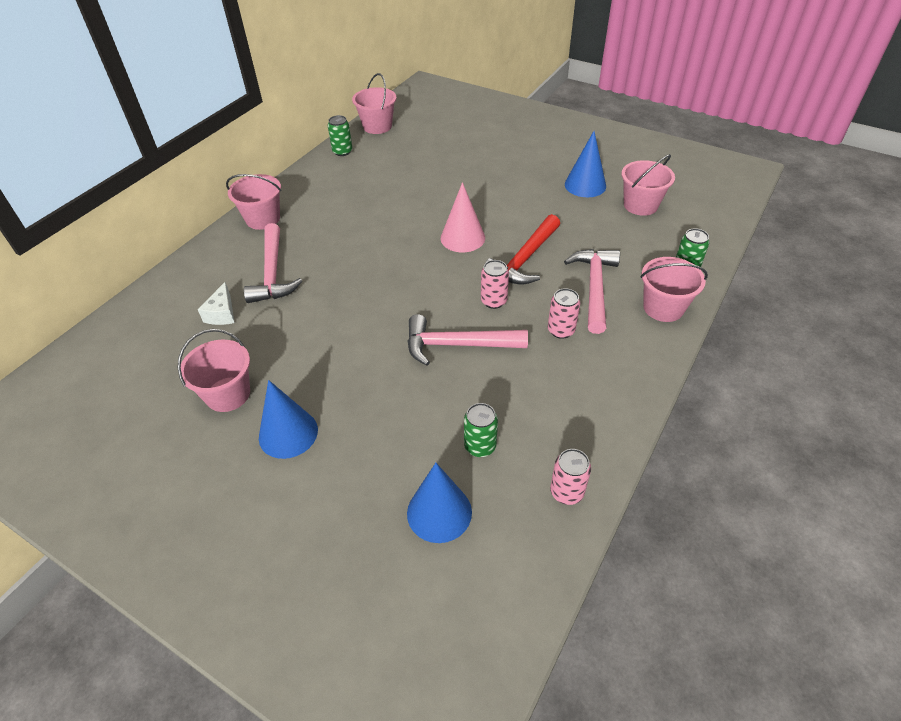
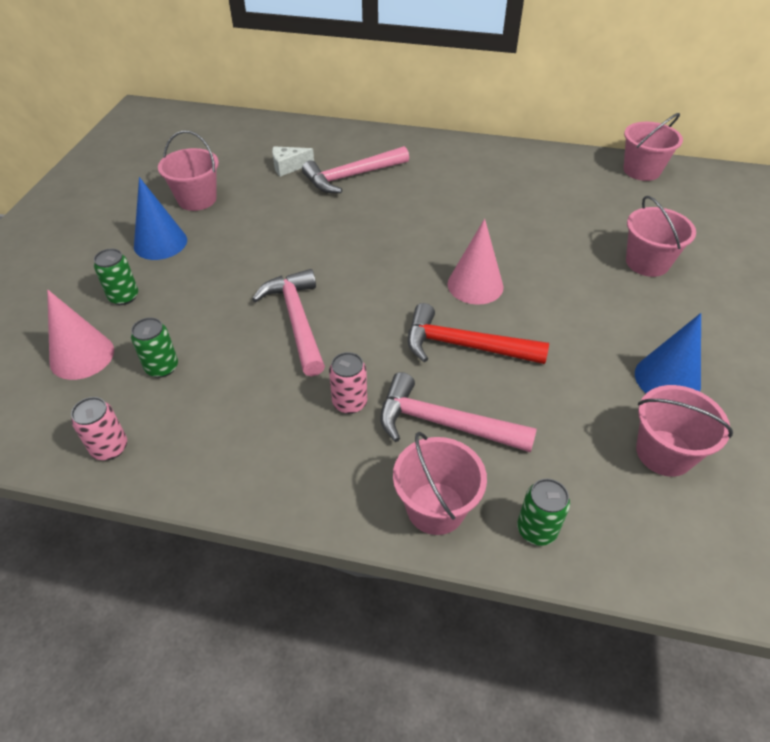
camera: 70 degrees right, 0 degrees up
pink bucket [226,174,281,230] -> pink bucket moved to [626,196,696,277]
green can [328,115,352,156] -> green can moved to [94,248,138,305]
blue cone [407,463,472,543] -> pink cone [47,290,114,380]
pink can [481,260,509,309] -> none
pink hammer [564,249,620,334] -> pink hammer turned 150 degrees counterclockwise [380,372,537,453]

